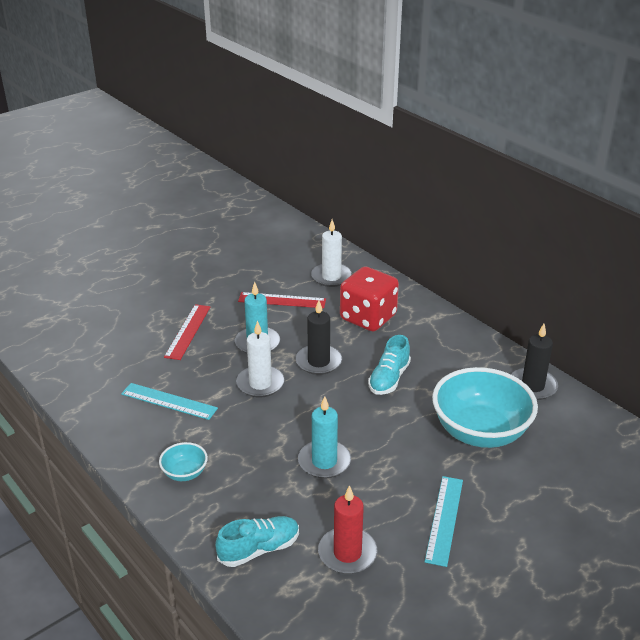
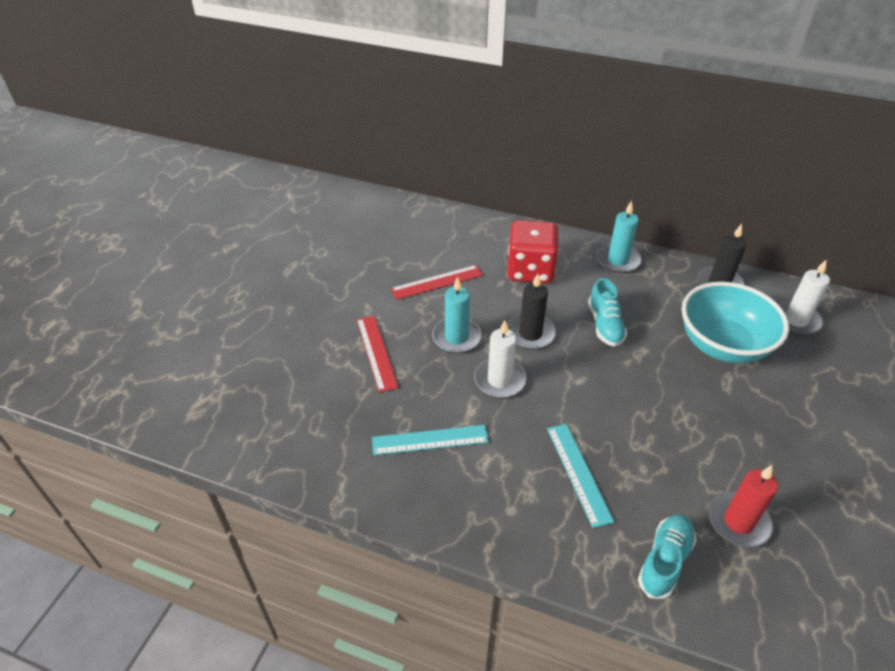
camera: 30 degrees left, 10 degrees up
turquoise bowl [159,442,208,481] -> none
turquoise candle [298,396,351,479] -> turquoise candle moved to [596,201,641,273]
white candle [311,219,352,287] -> white candle moved to [777,260,830,335]
turquoise ruler [425,476,463,567] -> turquoise ruler moved to [547,424,614,528]

